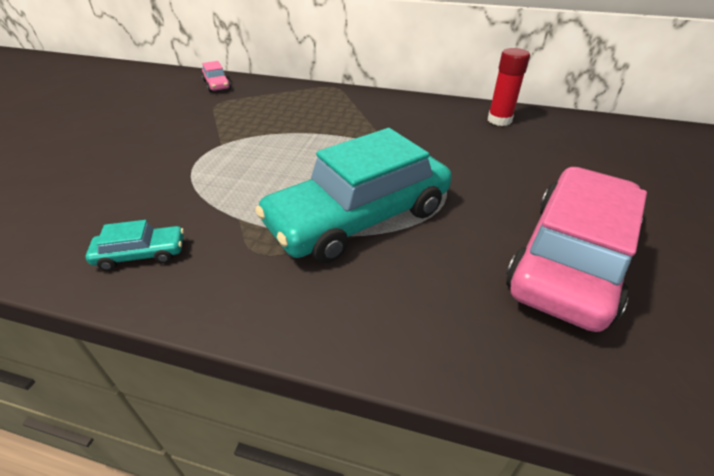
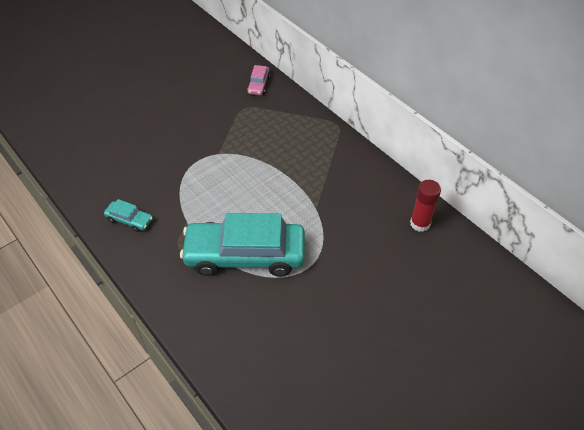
camera: 35 degrees right, 10 degrees up
pink car [506,167,647,332] -> none

